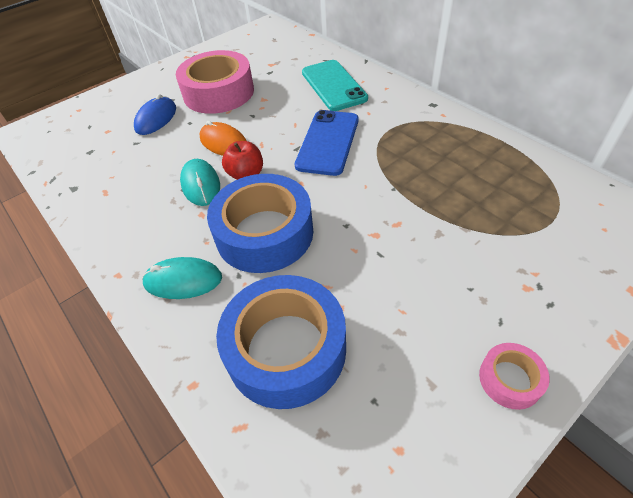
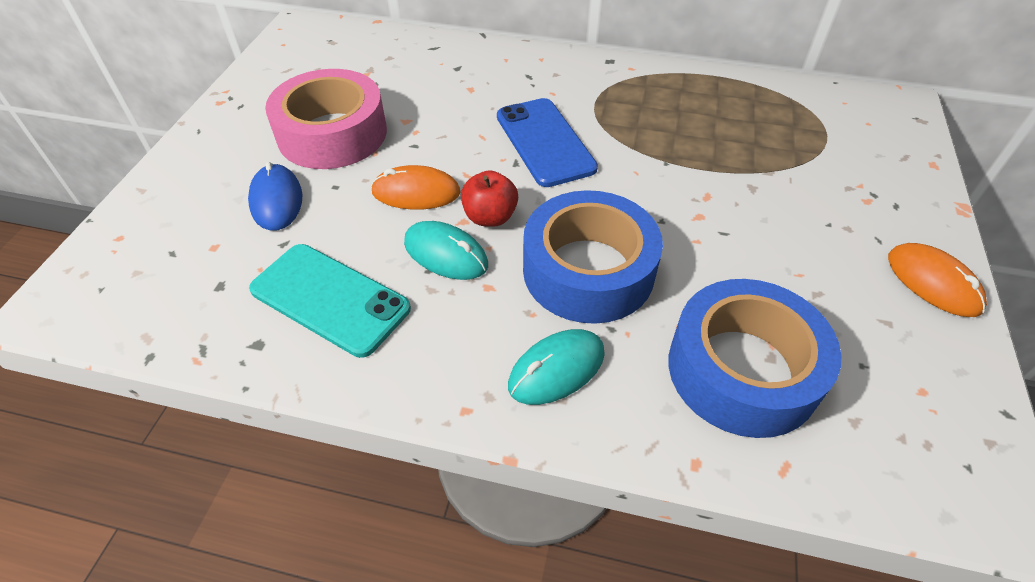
camera: 40 degrees left, 0 degrees up
turquoise phone [302,60,368,111] -> turquoise phone moved to [249,244,411,358]
pink tape [479,343,550,410] -> orange mouse [888,243,987,317]

